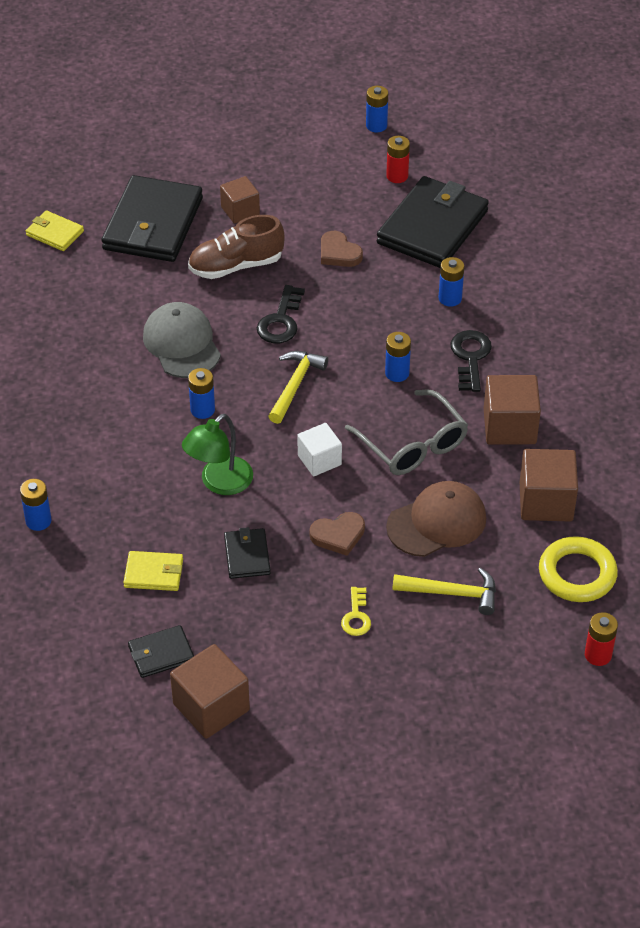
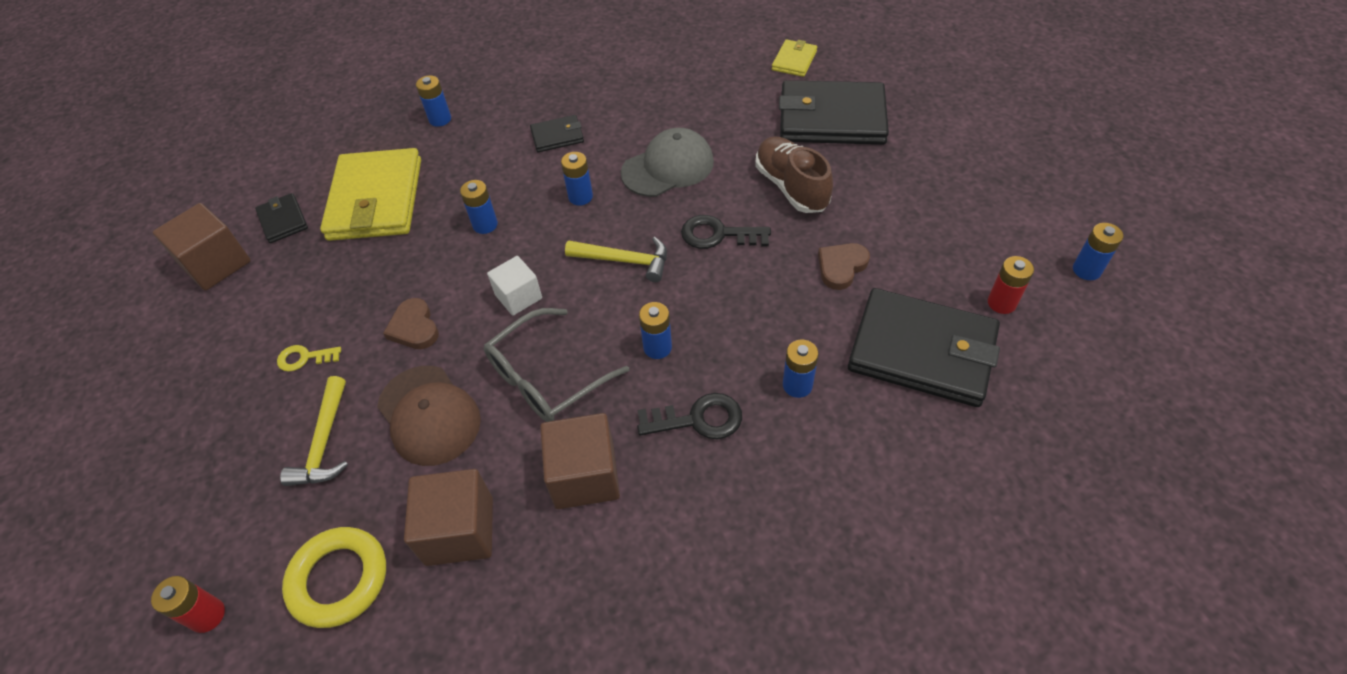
camera: 85 degrees right, 5 degrees up
yellow wallet [123,551,183,591] -> yellow wallet [320,148,421,241], size x2.13
green lamp [182,414,253,495] -> blue battery [460,180,498,234]
brown cube [220,176,260,224] -> none
black wallet [224,527,271,579] -> black wallet moved to [530,115,584,152]

